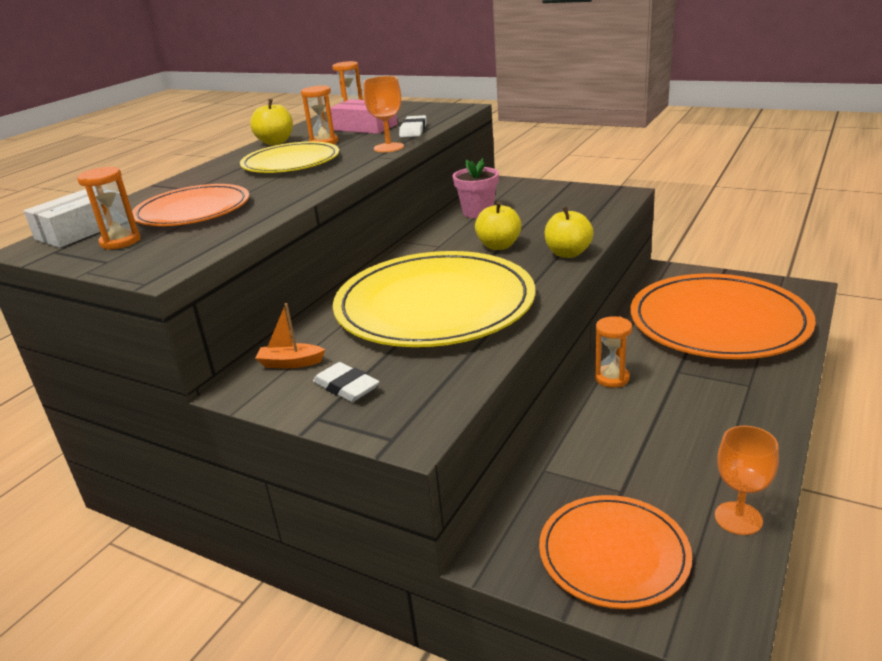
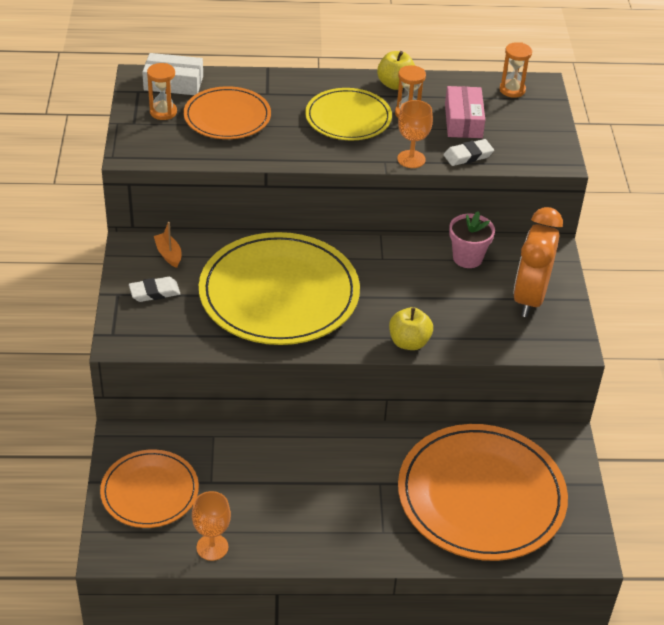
camera: 55 degrees right, 15 degrees up
white eraser [313,362,380,402] -> white eraser turned 60 degrees clockwise [129,277,180,302]
yellow apple [475,202,522,250] -> none
orange hourglass [595,316,632,388] -> none
none -> orange clock [513,207,563,317]

